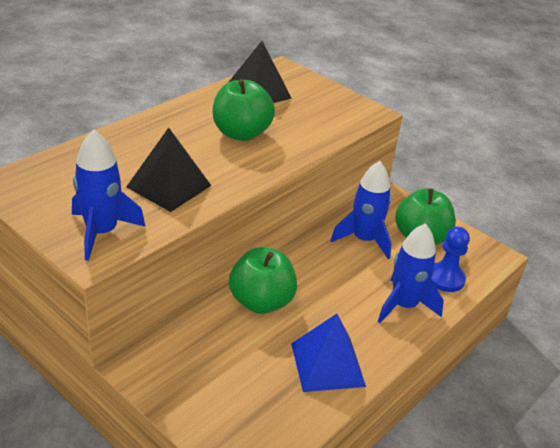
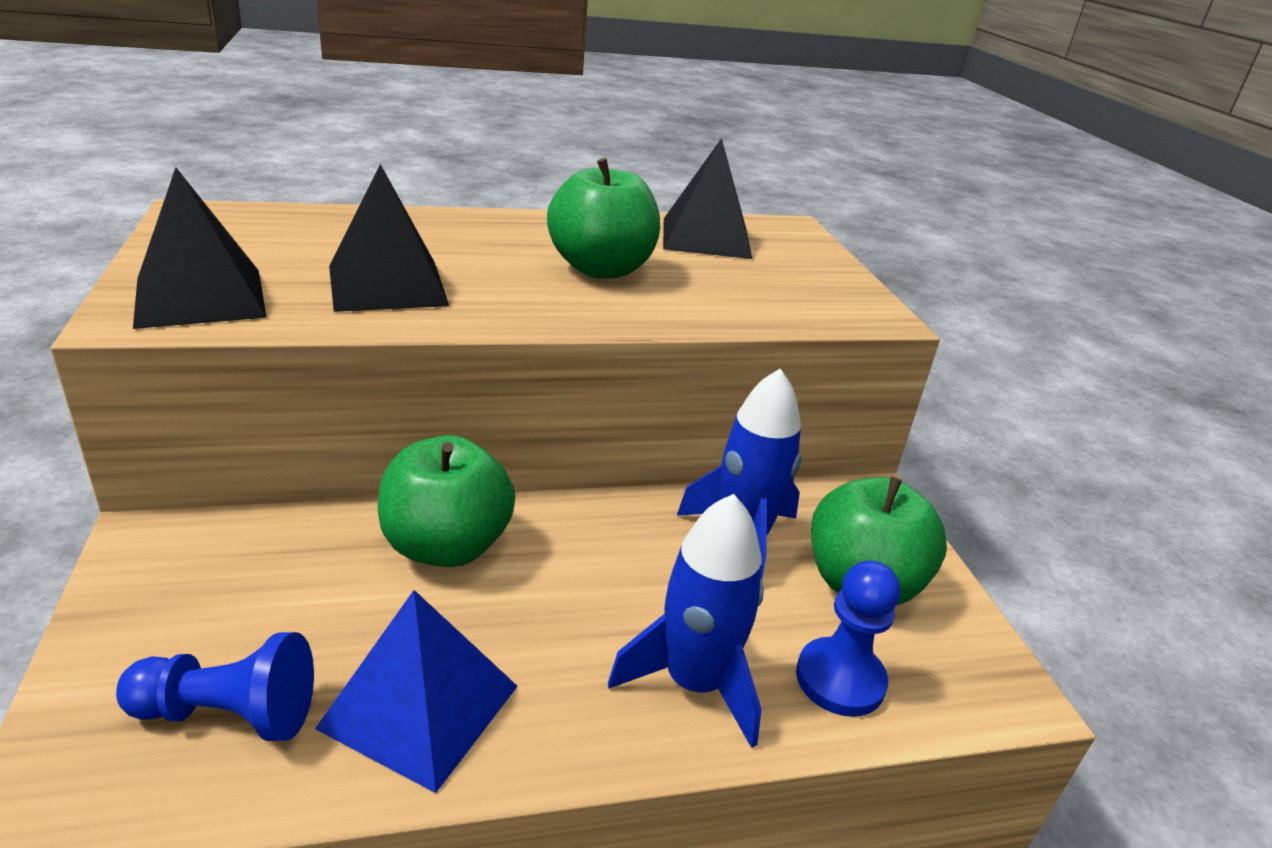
camera: 35 degrees right, 5 degrees down
blue rocket [72,130,145,261] -> black pyramid [133,167,267,329]
none -> blue pawn [116,632,314,741]

